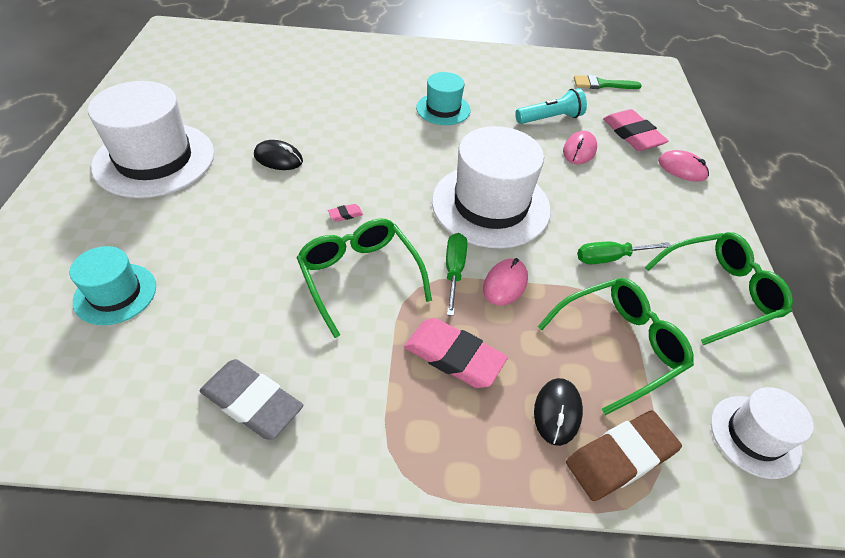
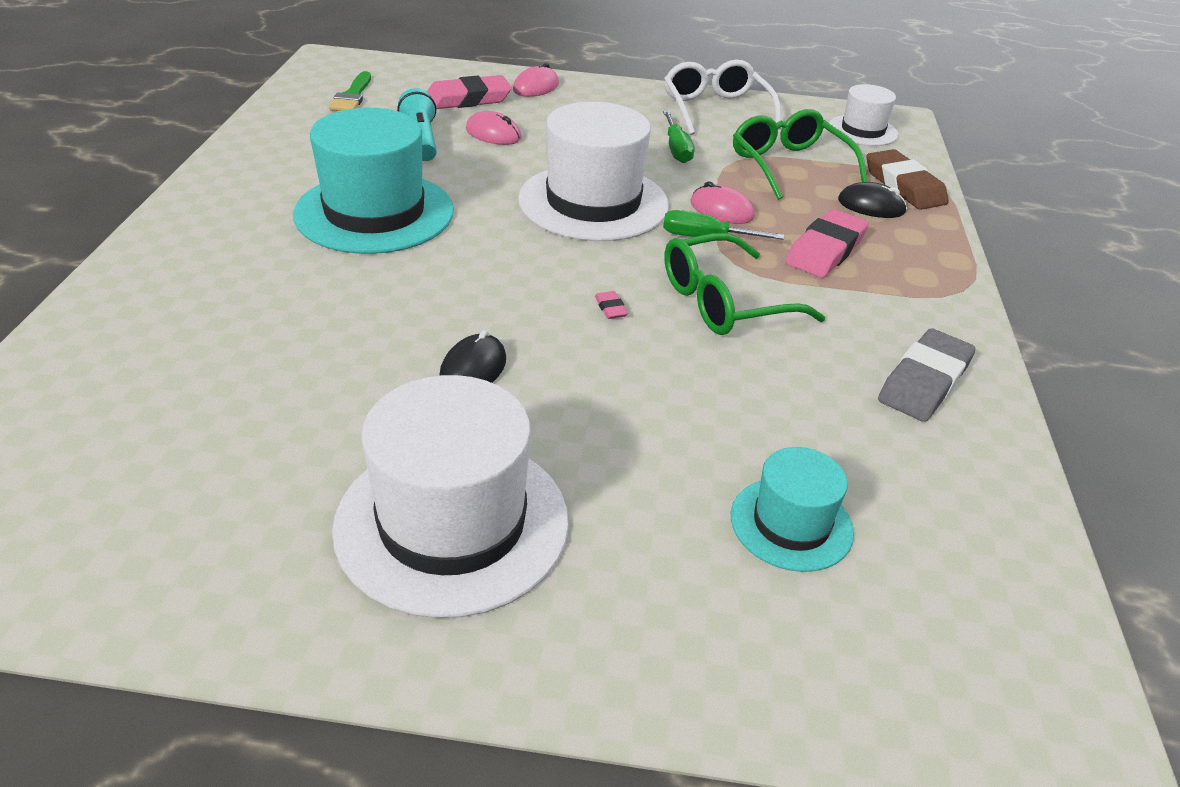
camera: 85 degrees left, 10 degrees down
turquoise hat [416,72,471,125] -> turquoise hat [293,108,454,254], size x1.85
green glasses [644,232,793,345] -> white glasses [664,60,781,135]

